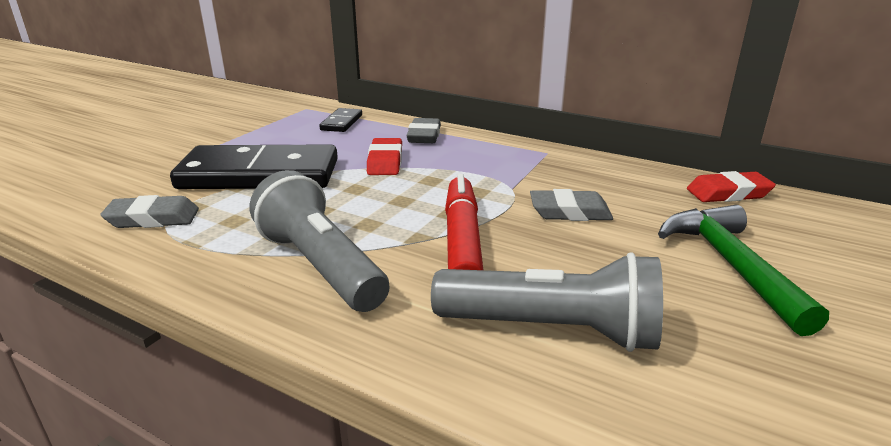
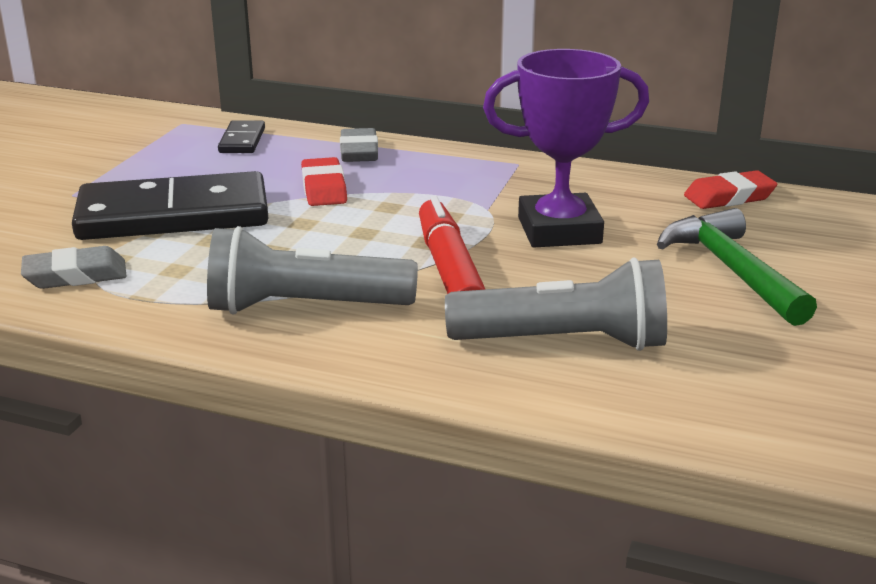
camera: 10 degrees left, 0 degrees up
grey flashlight [250,170,390,312] -> grey flashlight turned 45 degrees counterclockwise [207,226,418,315]
grey eraser [530,189,613,221] -> purple trophy [483,49,649,247]

